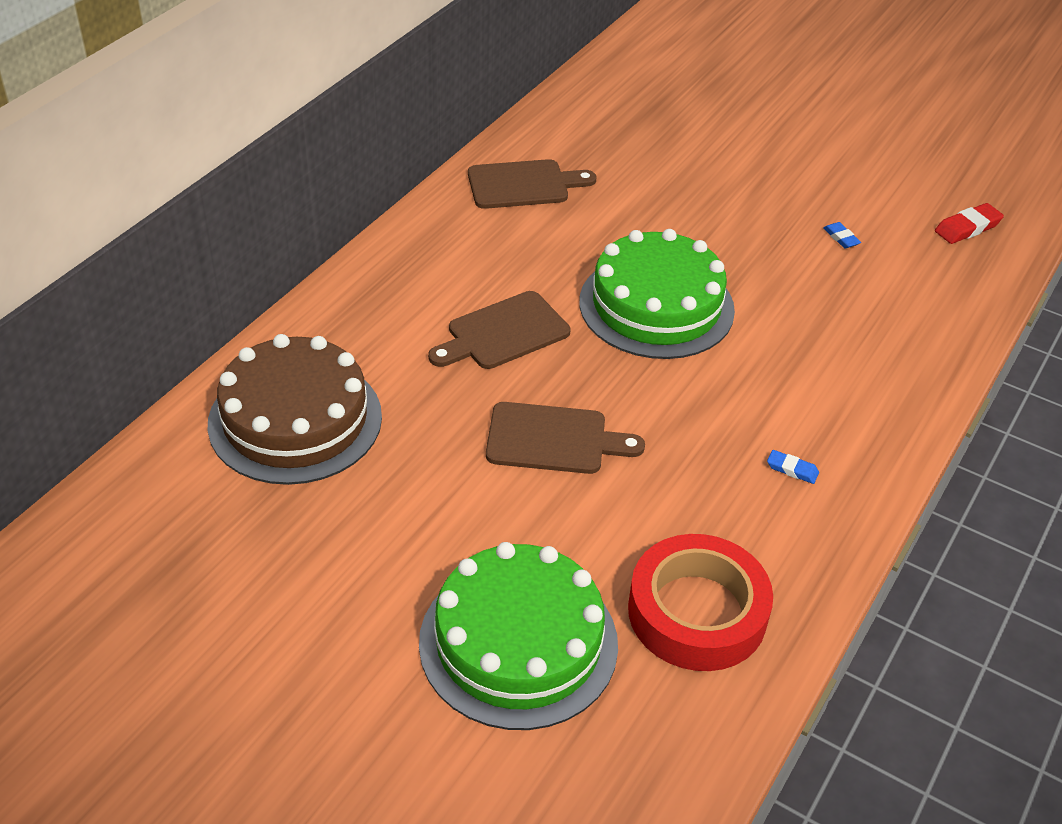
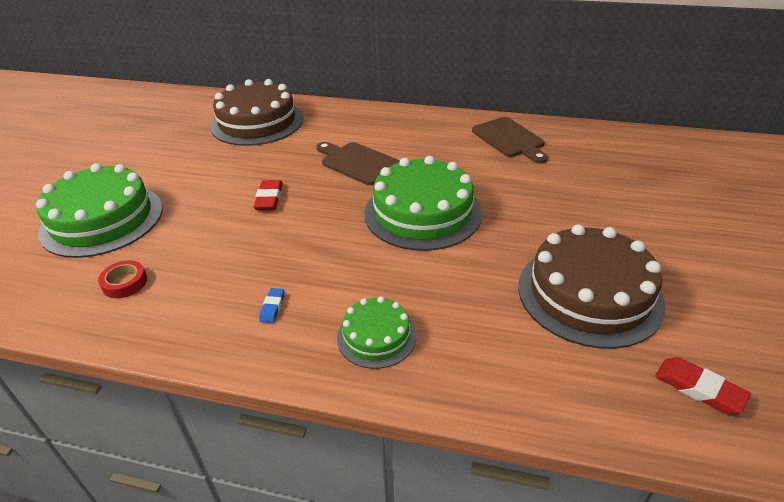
camera: 75 degrees right, 5 degrees down
brown cutting board [486,402,645,474] -> red eraser [253,180,283,210]
red tape [628,534,773,671] -> red tape [98,260,147,298], size x0.45
blue eraser [823,222,861,248] -> brown cake [518,224,666,349]
none -> green cake [337,296,416,369]

